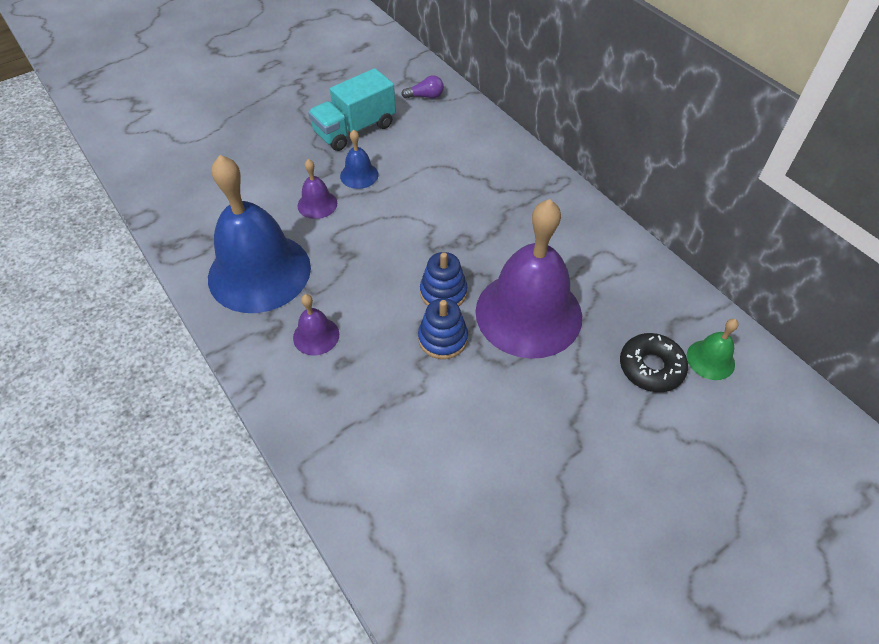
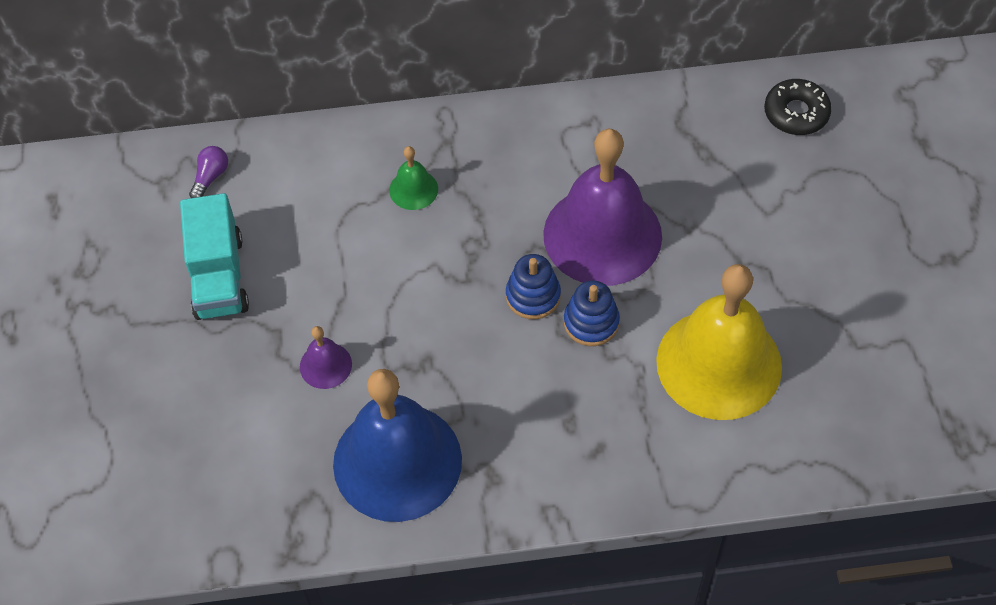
camera: 60 degrees left, 5 degrees up
purple bell [293,294,339,355] -> none
blue bell [340,129,379,189] -> none
black donut [620,333,688,392] -> black donut moved to [764,79,832,135]
green bell [687,319,739,380] -> green bell moved to [389,146,438,210]
none -> yellow bell [656,264,782,420]

